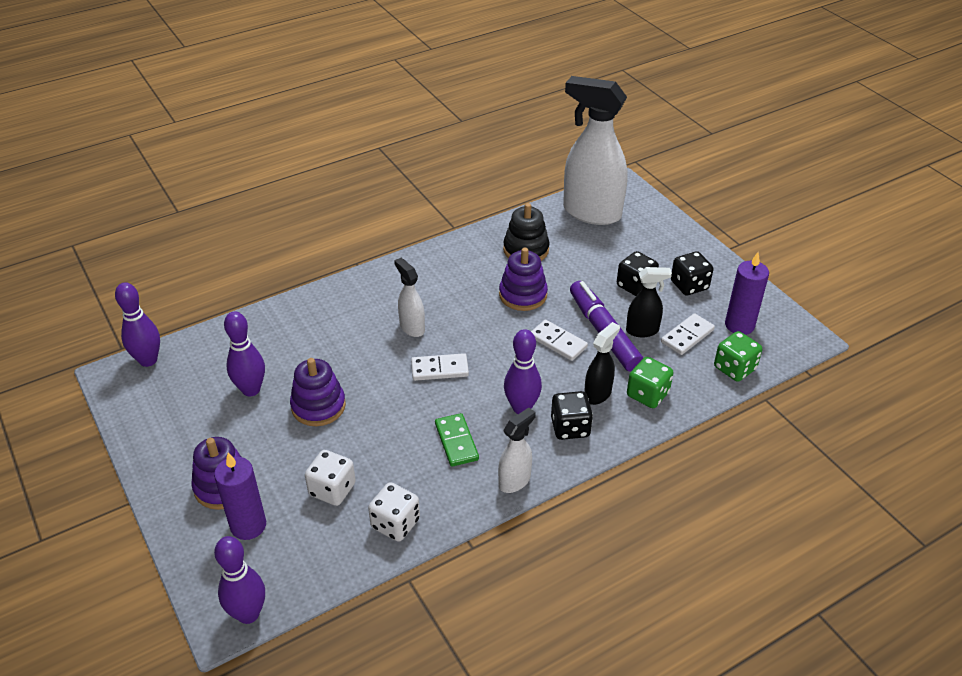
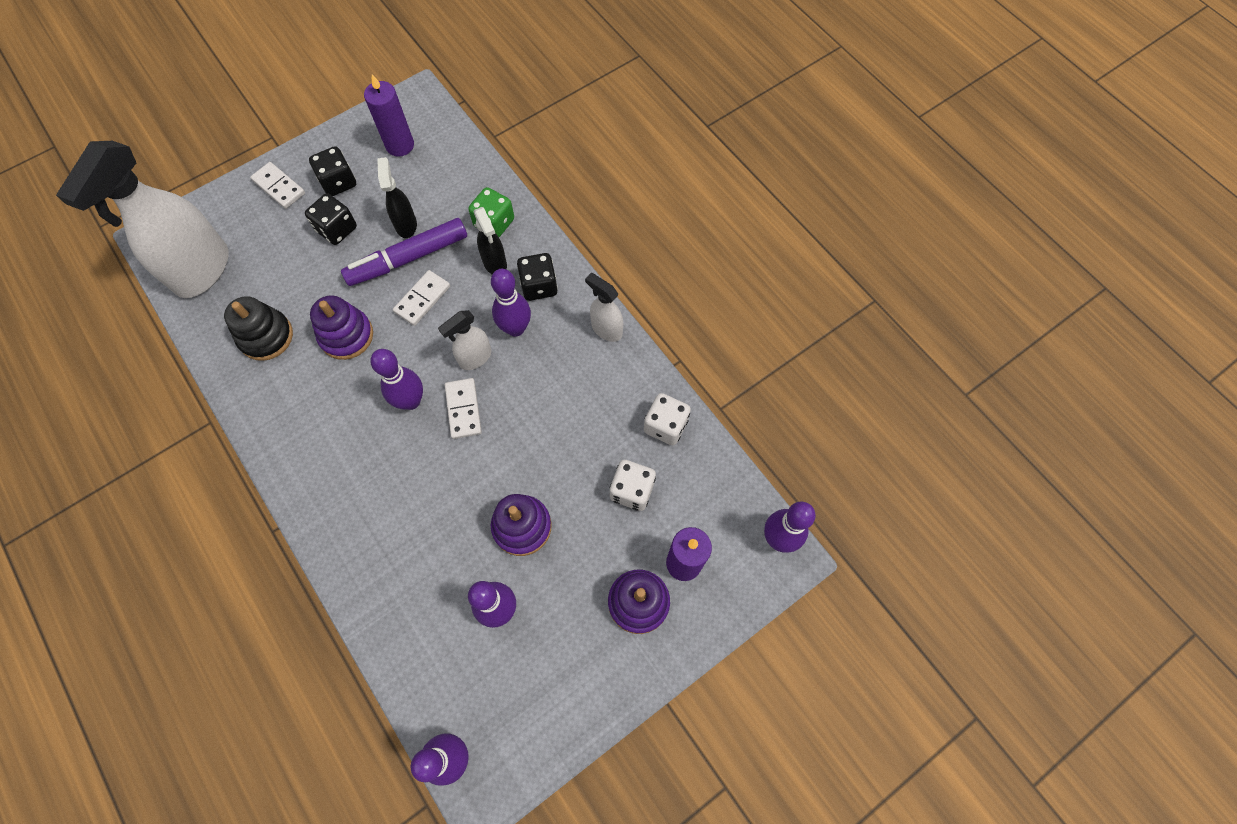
camera: 95 degrees left, 25 degrees up
white spray bottle [394,258,425,337] -> white spray bottle moved to [438,310,491,370]
green domino [435,413,479,467] -> none
black spray bottle [584,322,620,405] -> black spray bottle turned 150 degrees counterclockwise [474,207,507,274]
white domino [661,313,715,355] -> white domino moved to [250,162,305,209]
green dice [714,331,762,382] -> none
none -> purple bowling pin [370,349,423,410]

